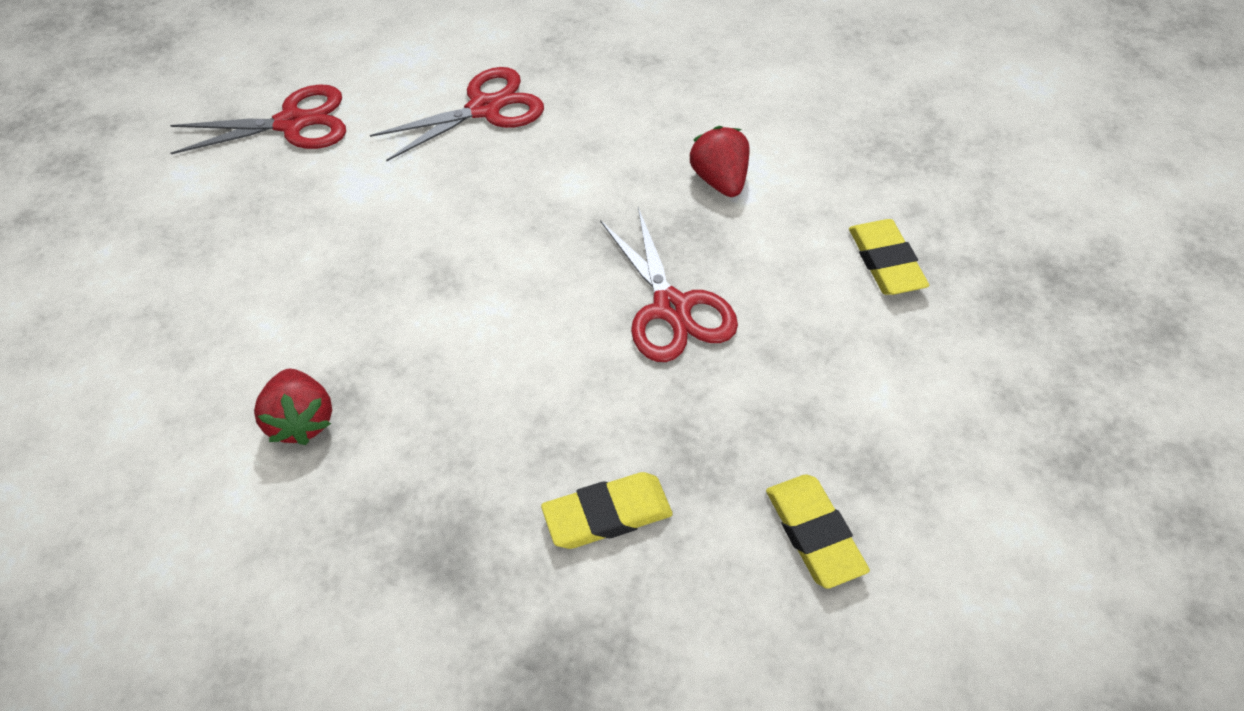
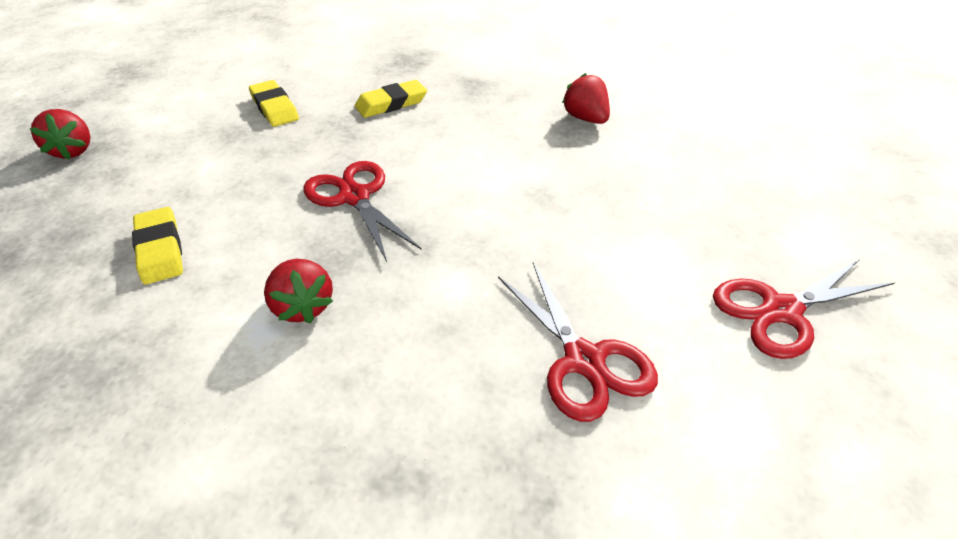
camera: 170 degrees right, 10 degrees down
red scissors [370,67,544,161] -> red scissors turned 75 degrees counterclockwise [498,263,658,422]
none -> red strawberry [30,109,91,159]

